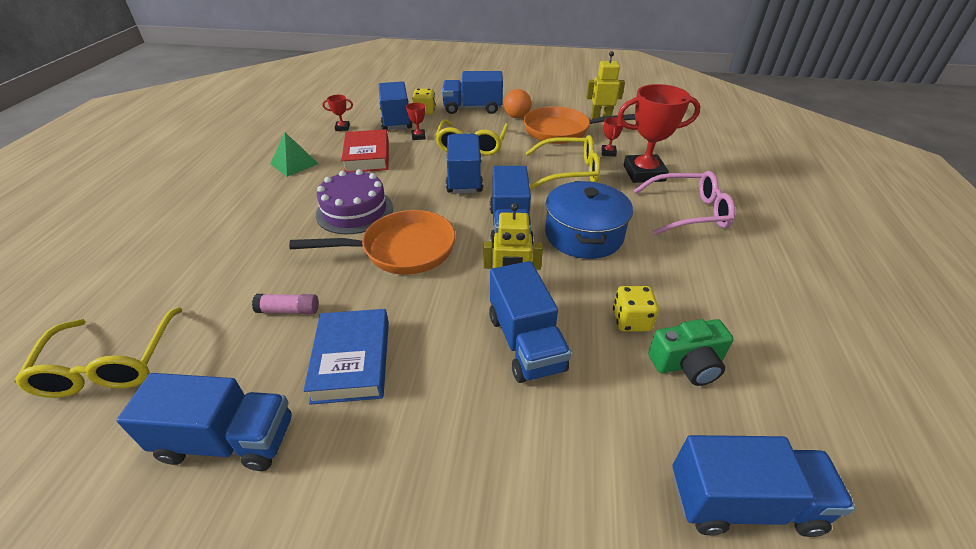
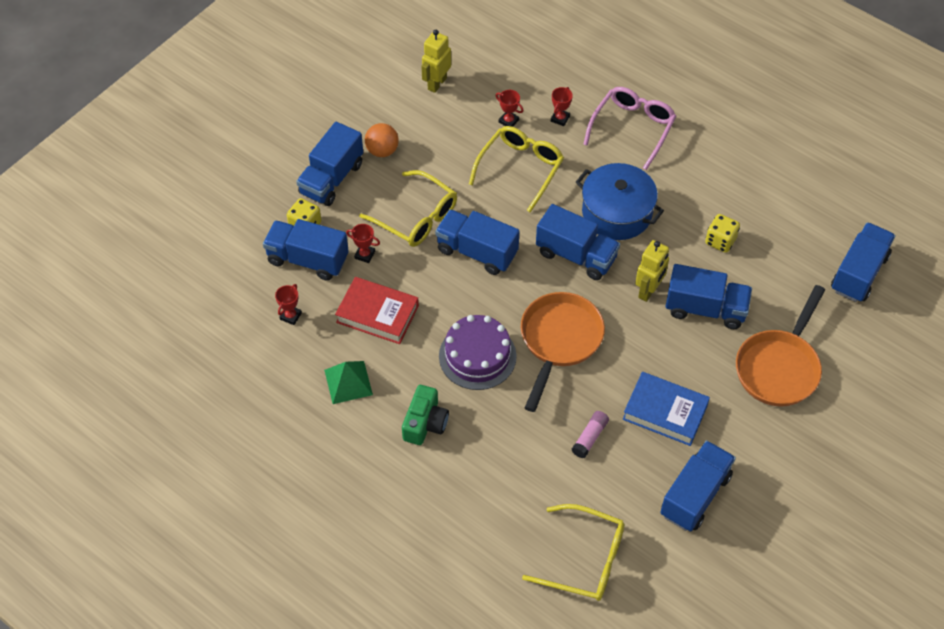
camera: 60 degrees left, 15 degrees up
orange pan [523,106,635,144] -> orange pan moved to [736,285,825,407]
red trophy [618,84,701,183] -> red trophy [551,87,573,126], size x0.44
green camera [648,319,734,386] -> green camera moved to [402,385,449,445]

